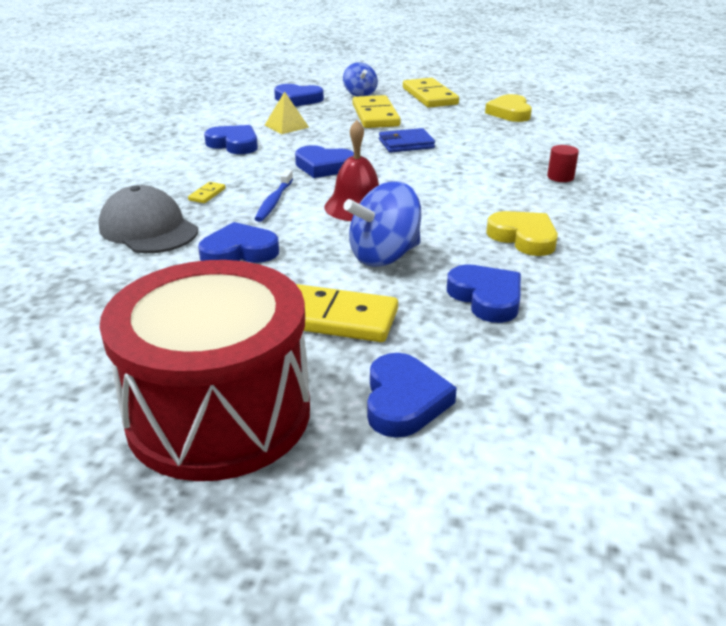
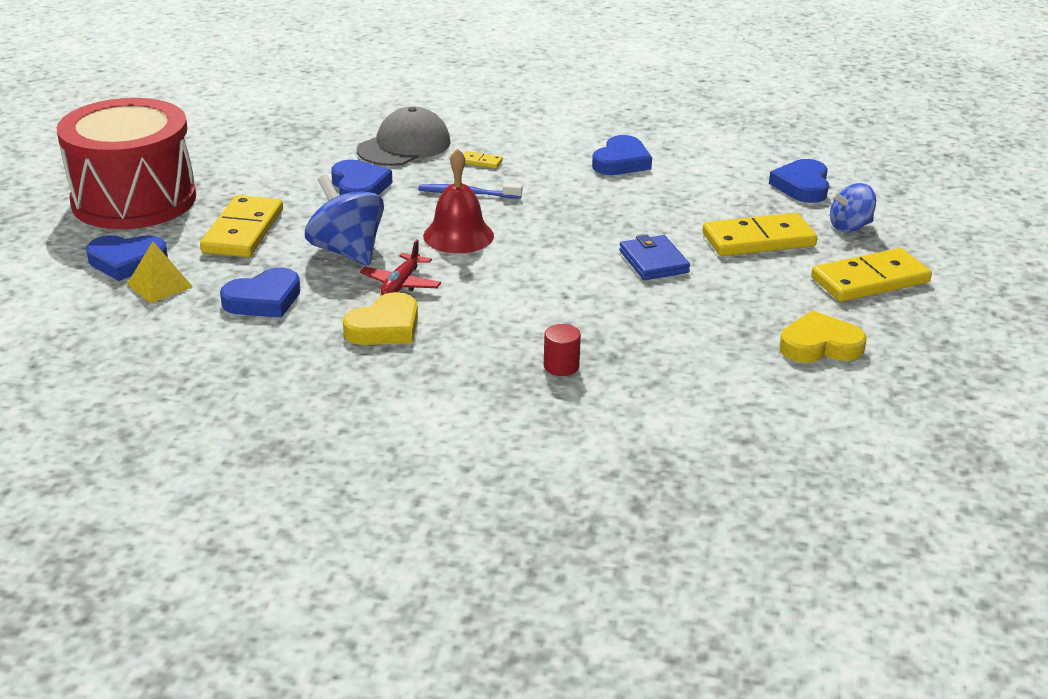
camera: 85 degrees right, 0 degrees up
yellow pyramid [264,92,309,134] -> yellow pyramid moved to [127,242,193,303]
blue heart [295,145,354,178] -> none
none -> red plane [360,239,441,295]

